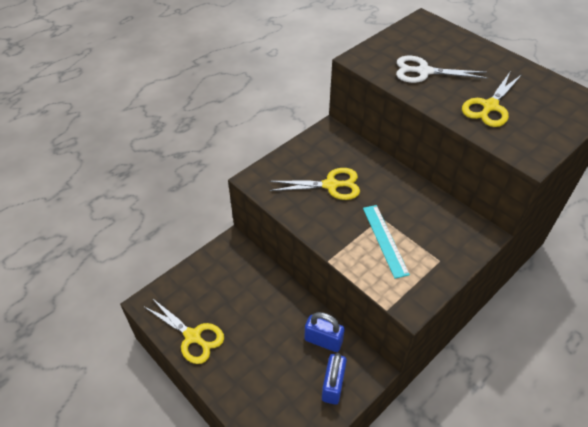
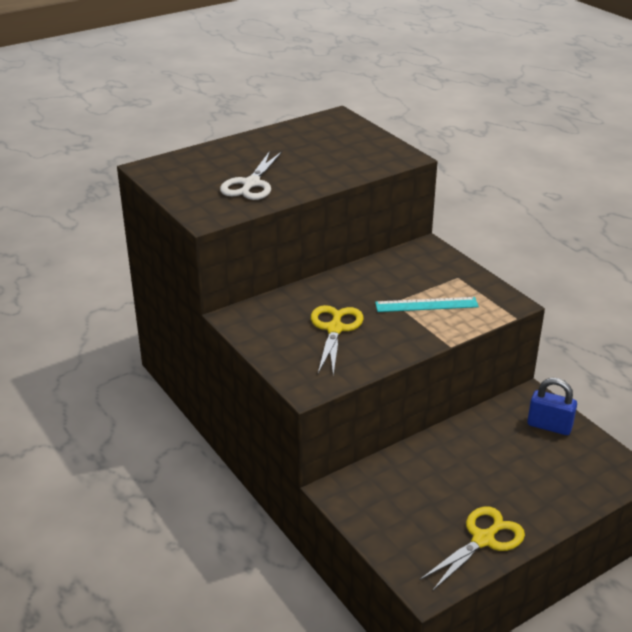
camera: 80 degrees left, 15 degrees down
blue padlock [304,312,345,352] -> none
yellow scissors [462,72,521,127] -> none

